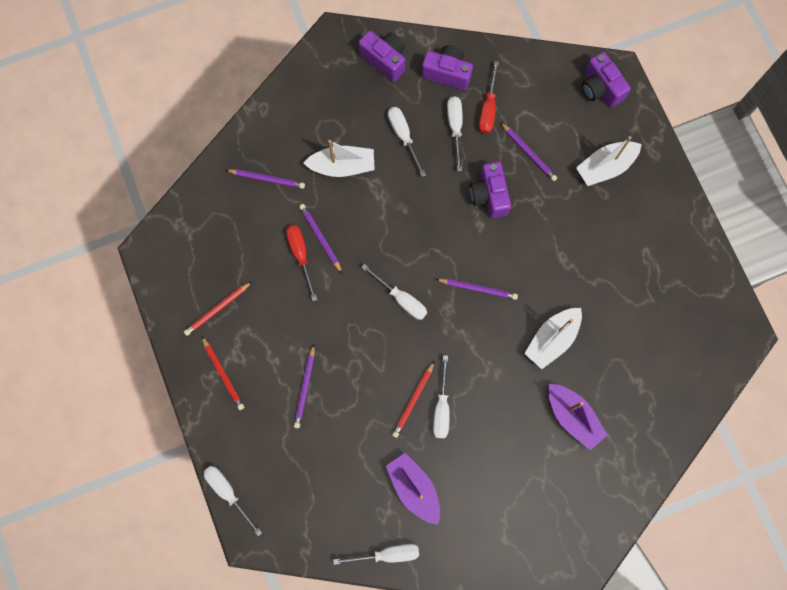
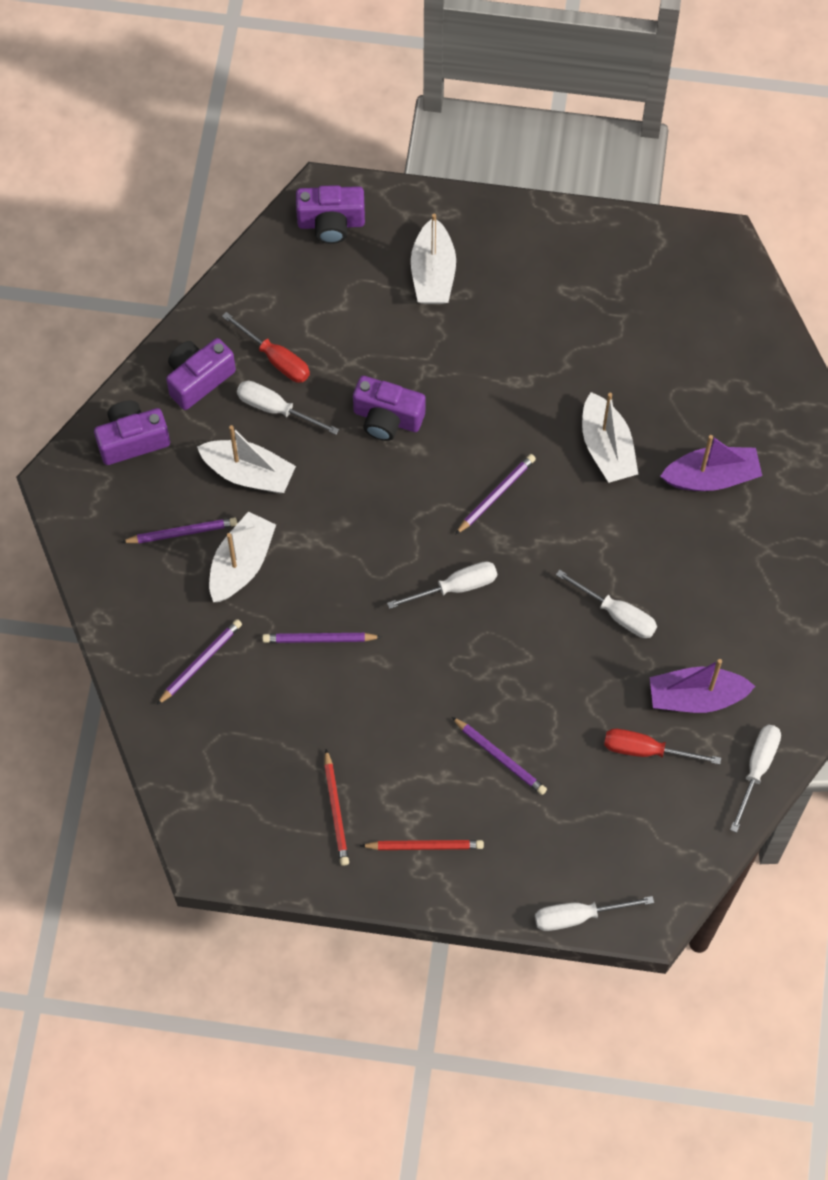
camera: 60 degrees left, 10 degrees down
red screwdriver [286,225,317,301] -> red screwdriver moved to [604,729,721,765]
white screwdriver [388,107,426,177] -> white boat [197,425,296,493]
red pencil [392,361,434,438] -> none
purple pencil [500,122,557,181] -> purple pencil moved to [122,517,237,543]

